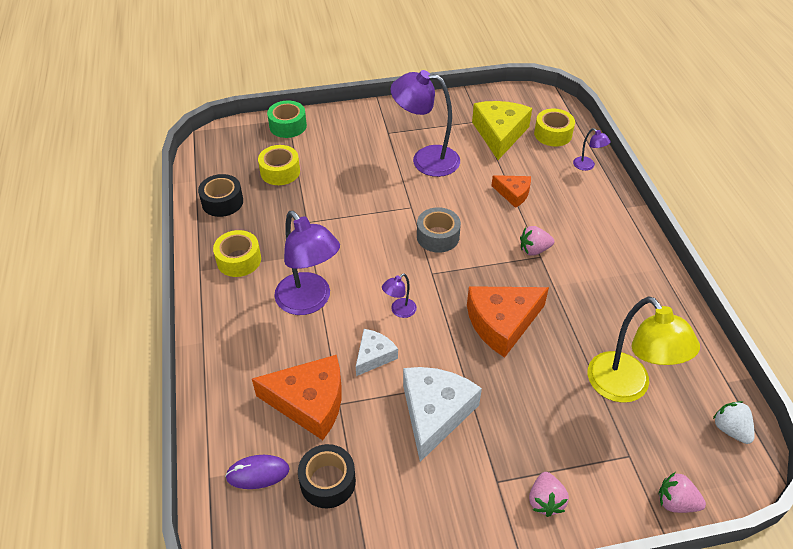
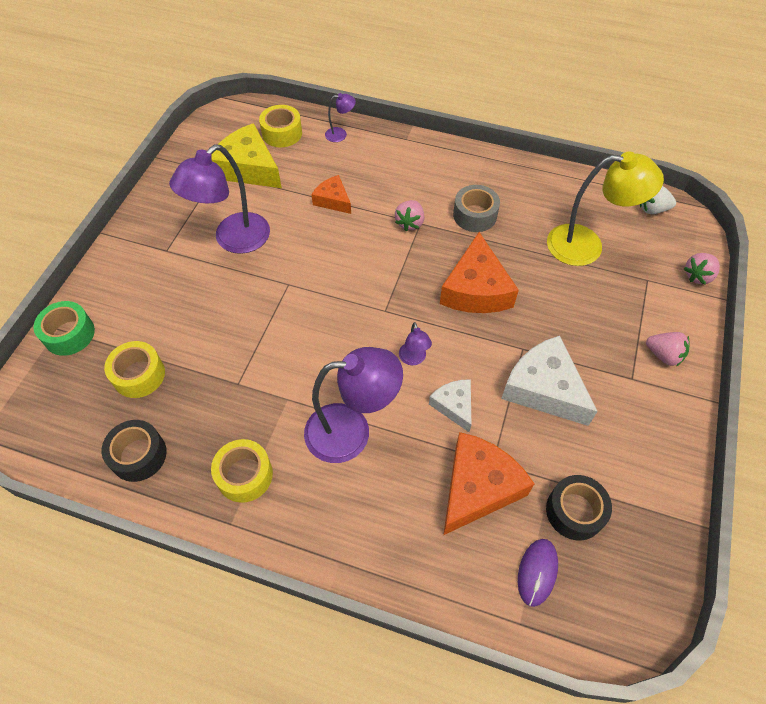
camera: 60 degrees left, 10 degrees up
grey tape [417,207,461,253] -> grey tape moved to [453,185,500,232]
orange cheese [491,175,531,208] -> orange cheese turned 105 degrees counterclockwise [311,175,351,214]

